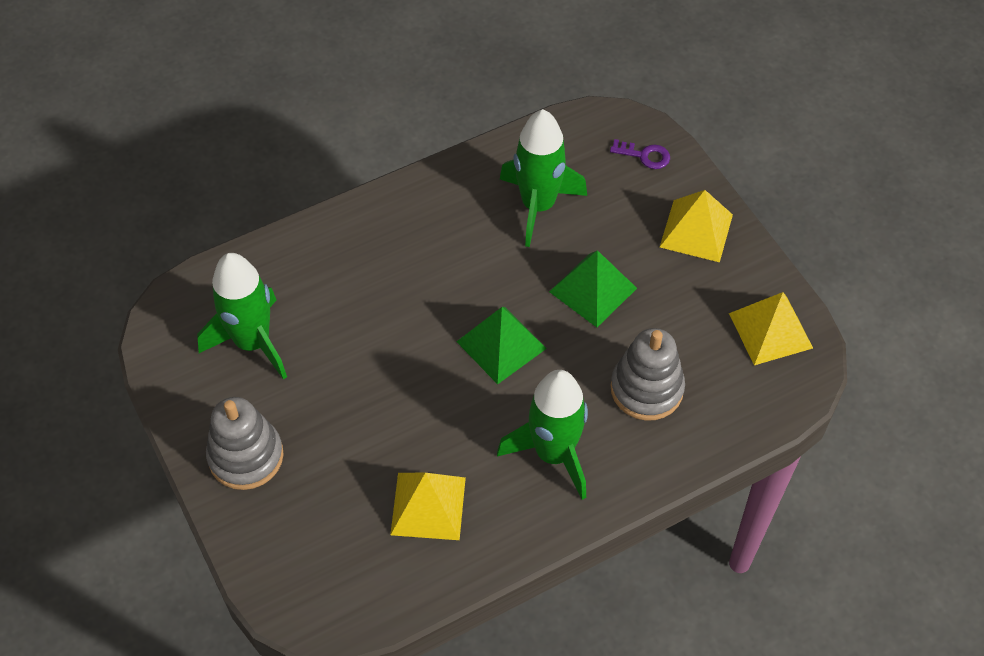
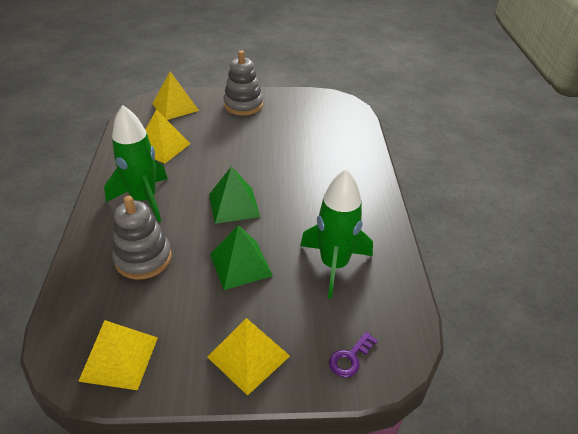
camera: 115 degrees right, 15 degrees down
green rocket [197,253,287,380] -> none
none -> yellow pyramid [152,72,199,120]

